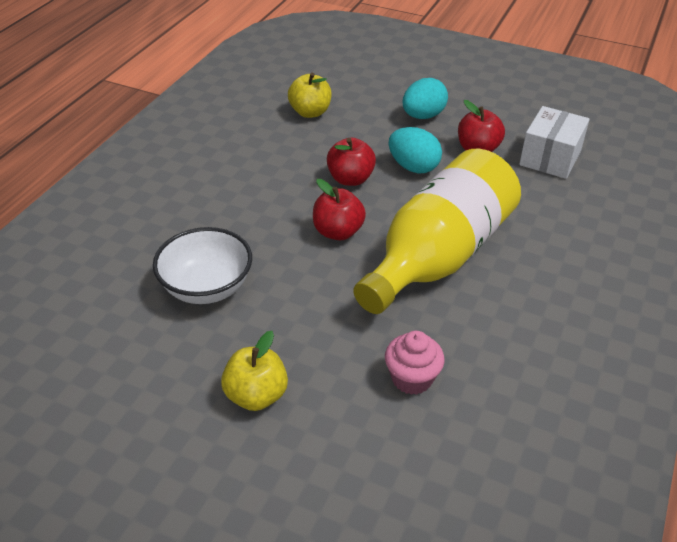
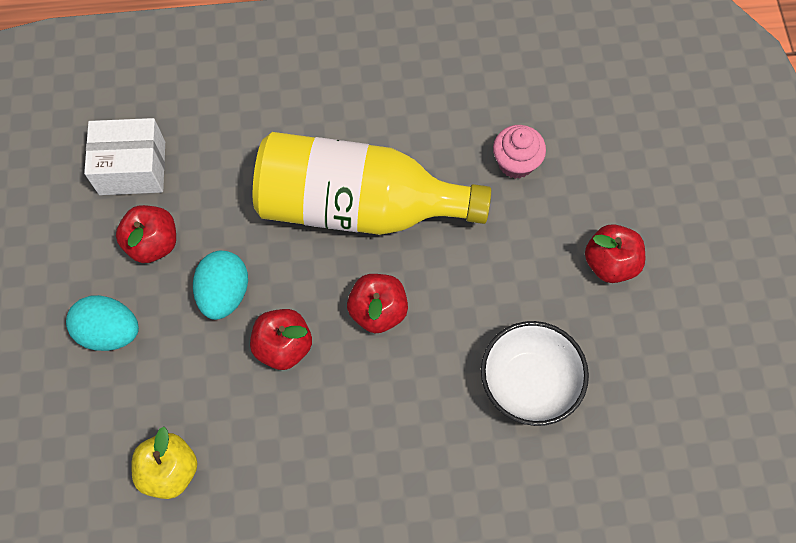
camera: 120 degrees left, 25 degrees up
yellow apple [221,331,288,411] -> red apple [585,224,645,283]

